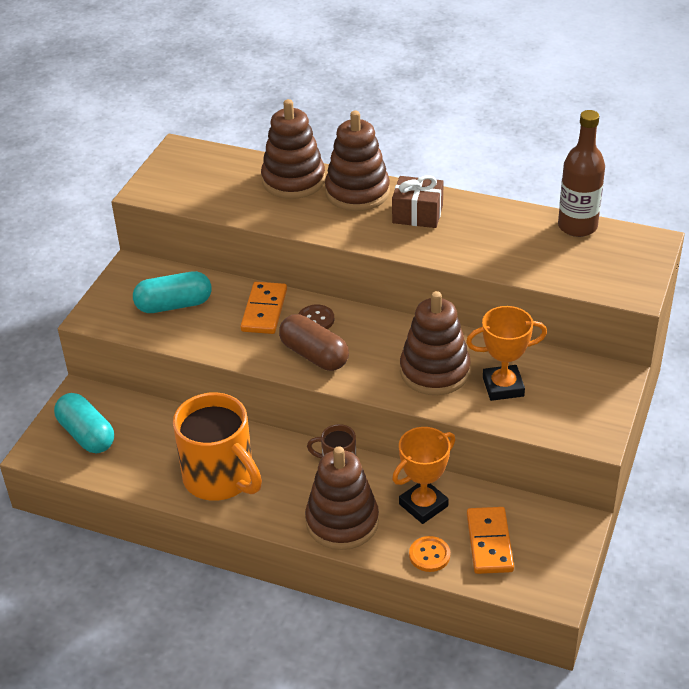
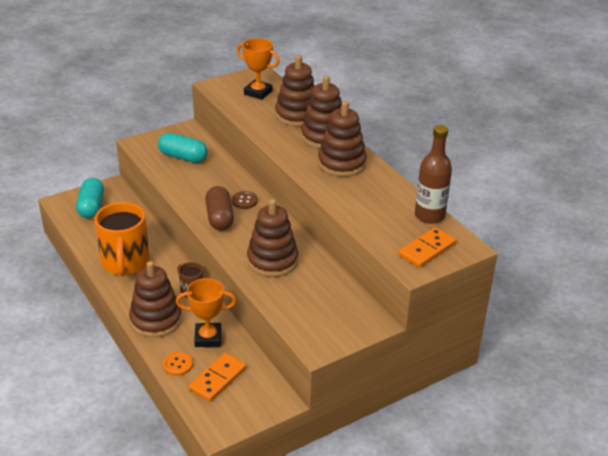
camera: 35 degrees right, 5 degrees down
orange domino [241,282,287,334] -> orange domino moved to [399,227,456,268]
brown gift [392,175,444,228] -> brown stacking toy [318,101,367,177]
orange trophy [466,306,547,401] -> orange trophy moved to [237,38,280,100]

